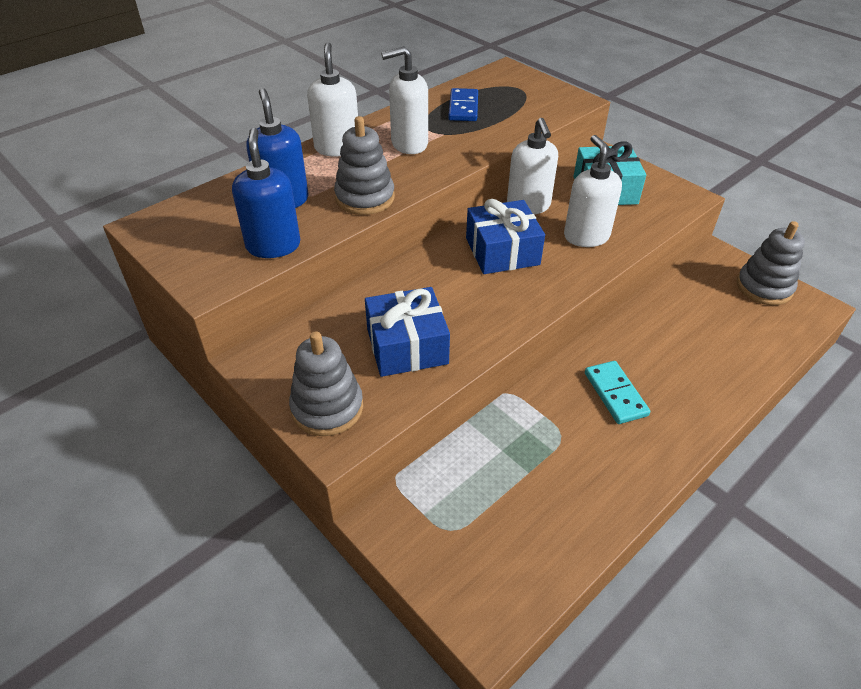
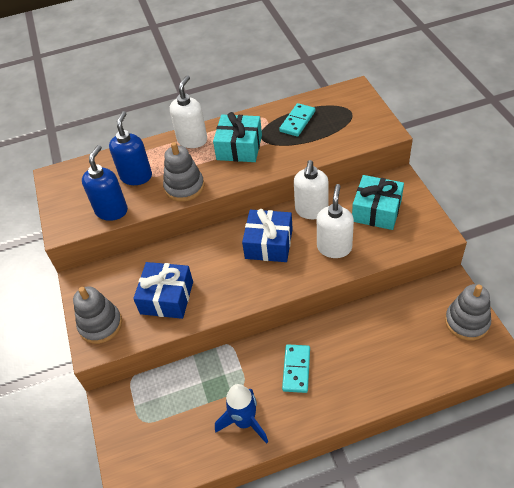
camera: 30 degrees right, 5 degrees up
white soap dispenser [381,46,428,154] -> turquoise gift [213,112,262,162]
blue domino [448,88,478,121] -> turquoise domino [279,103,315,137]
none -> blue rocket [215,384,268,444]

